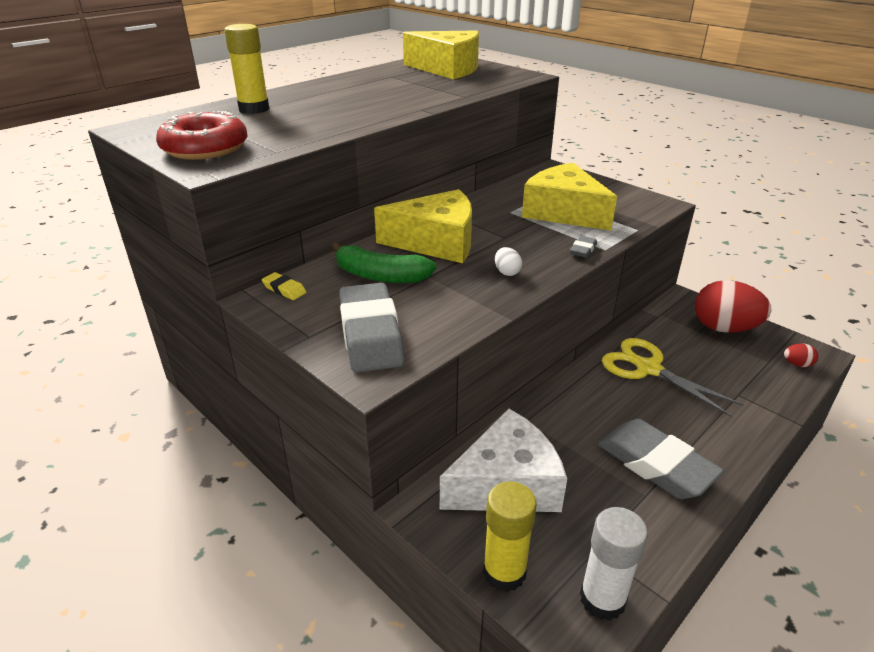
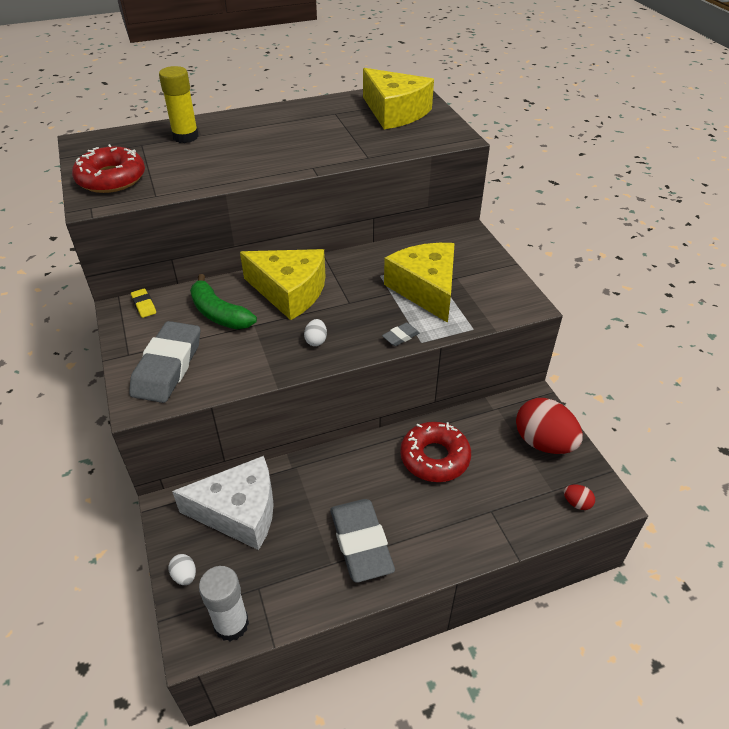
camera: 25 degrees right, 10 degrees up
yellow glue stick [483,481,537,592] -> white egg [168,554,196,585]
yellow scissors [602,338,744,417] -> red donut [400,422,471,482]

